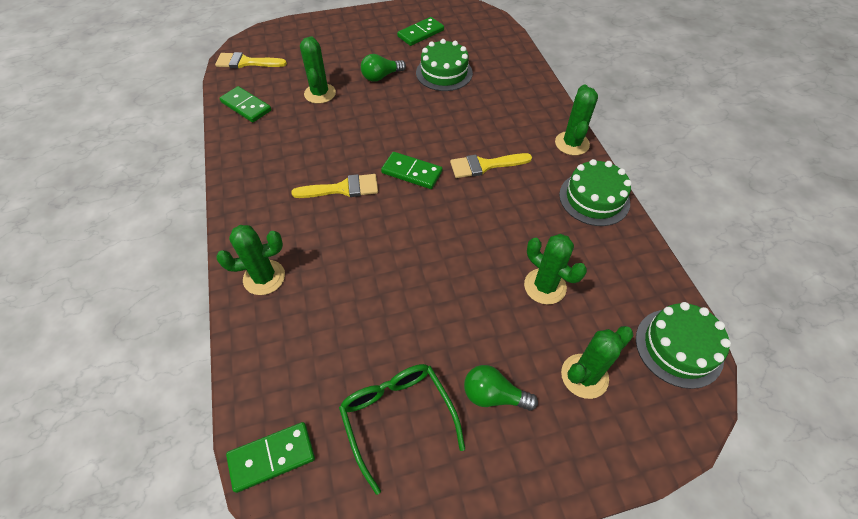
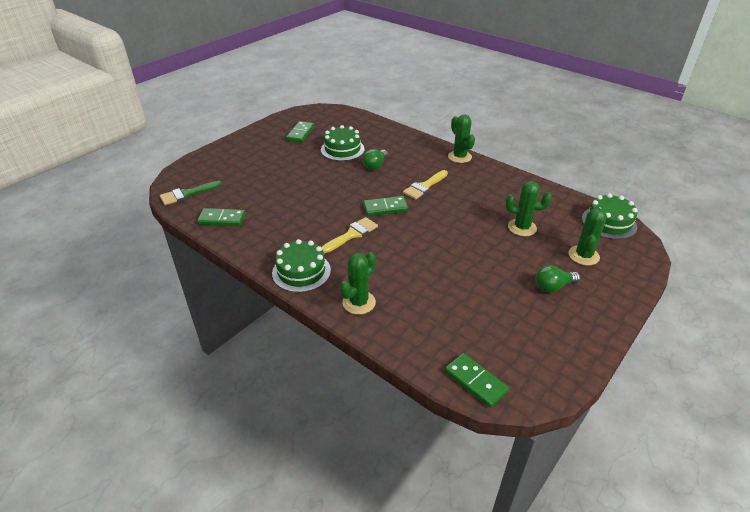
camera: 35 degrees left, 15 degrees down
yellow brush [215,52,287,69] -> green brush [160,181,222,205]
green domino [226,422,315,493] -> green domino turned 75 degrees counterclockwise [445,353,509,408]
green cactus [300,36,336,104] -> none
green glasses [339,364,465,495] -> none
green light bulb [361,54,406,82] -> green light bulb moved to [363,149,388,170]
green cake [559,159,632,226] -> green cake moved to [272,239,331,293]

